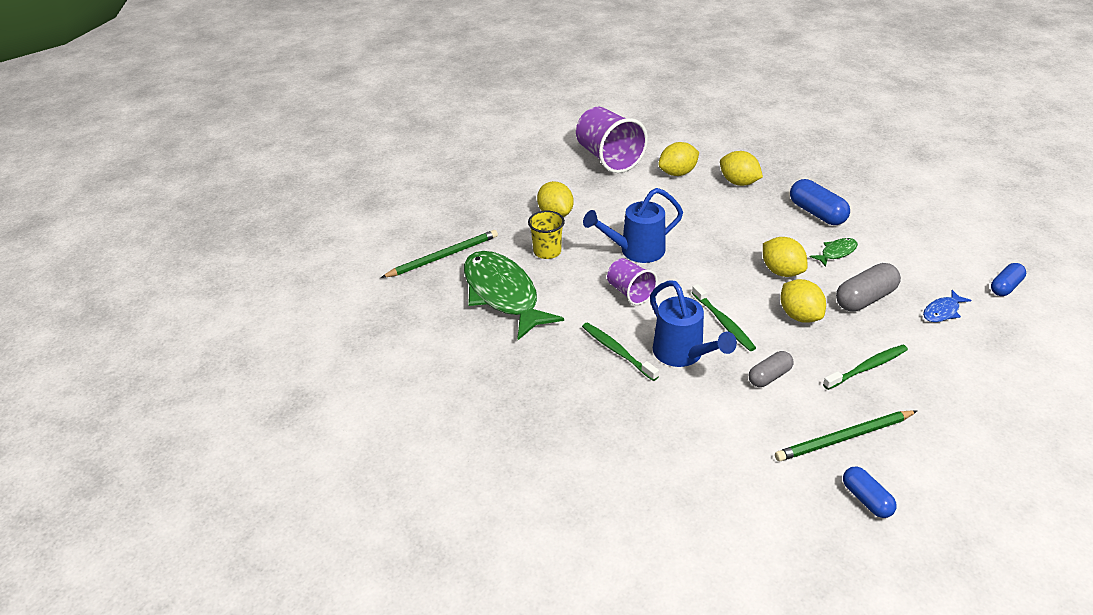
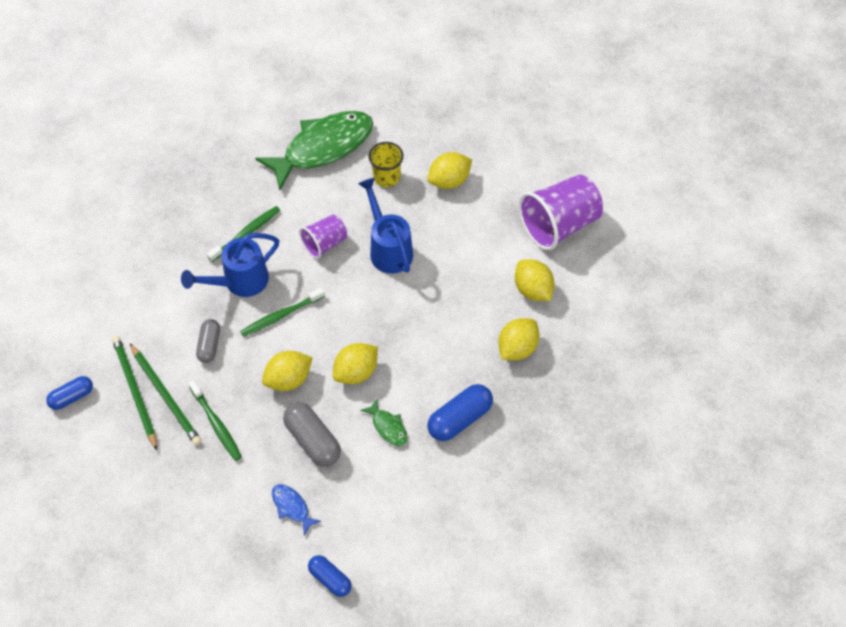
camera: 85 degrees right, 20 degrees up
green pencil [381,230,498,278] -> green pencil moved to [130,343,201,445]
grey capsule [749,351,793,387] -> grey capsule turned 45 degrees clockwise [196,319,220,363]

